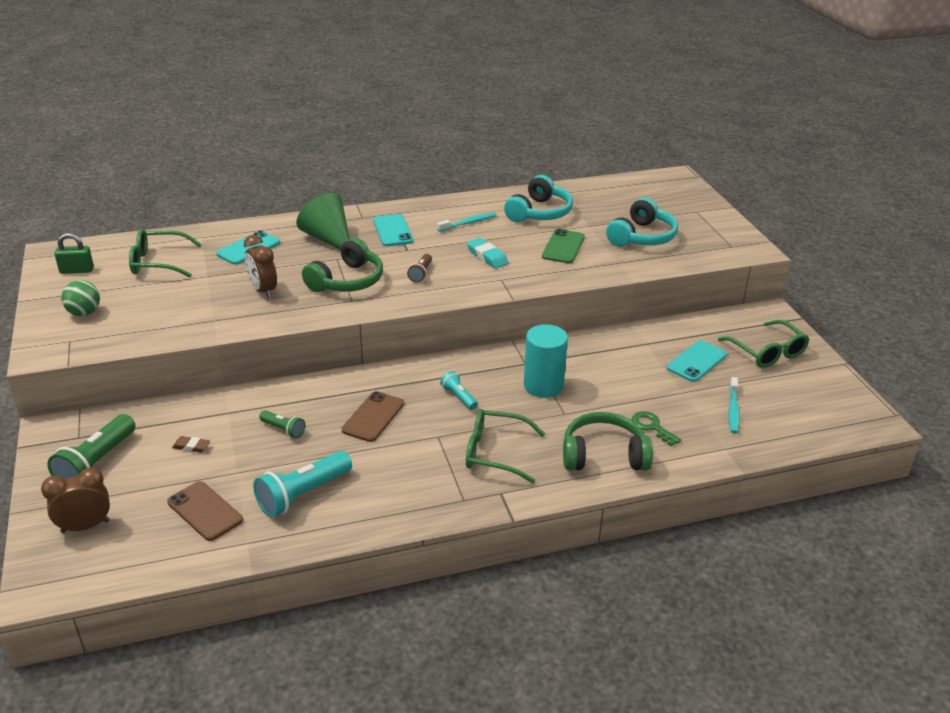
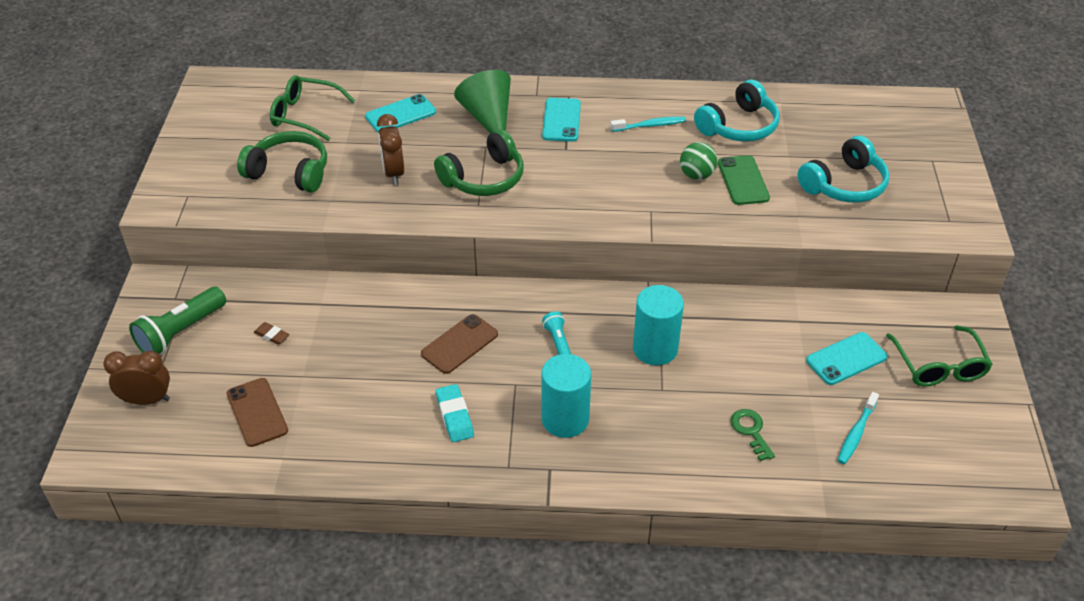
camera: 20 degrees right, 10 degrees up
green padlock [54,233,94,274] -> none
green ball [61,280,100,316] -> green ball moved to [680,142,717,180]
turquoise flashlight [253,451,352,517] -> none
green flashlight [259,410,305,438] -> none
brown flashlight [407,254,432,283] -> none
green glasses [466,409,545,483] -> turquoise cylinder [542,354,591,438]
turquoise eraser [467,238,508,269] -> turquoise eraser moved to [436,384,474,442]
green phone [542,229,585,263] -> green phone turned 45 degrees counterclockwise [718,155,770,205]
green headphones [563,412,653,471] -> green headphones moved to [237,131,327,193]

